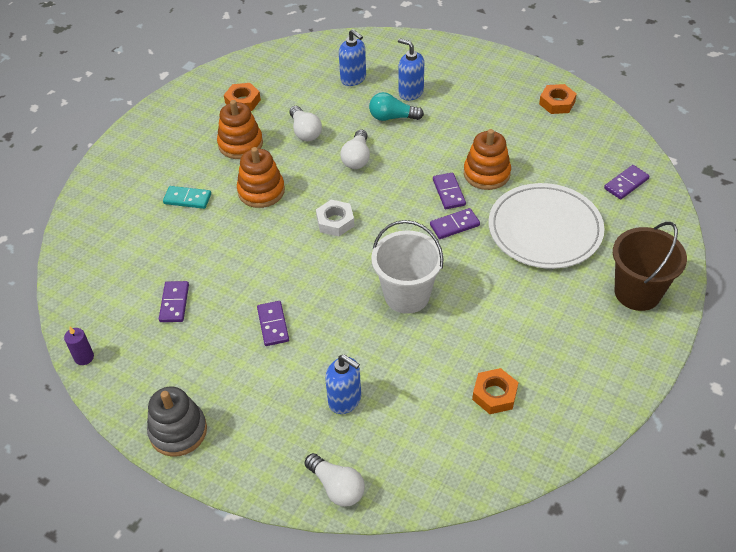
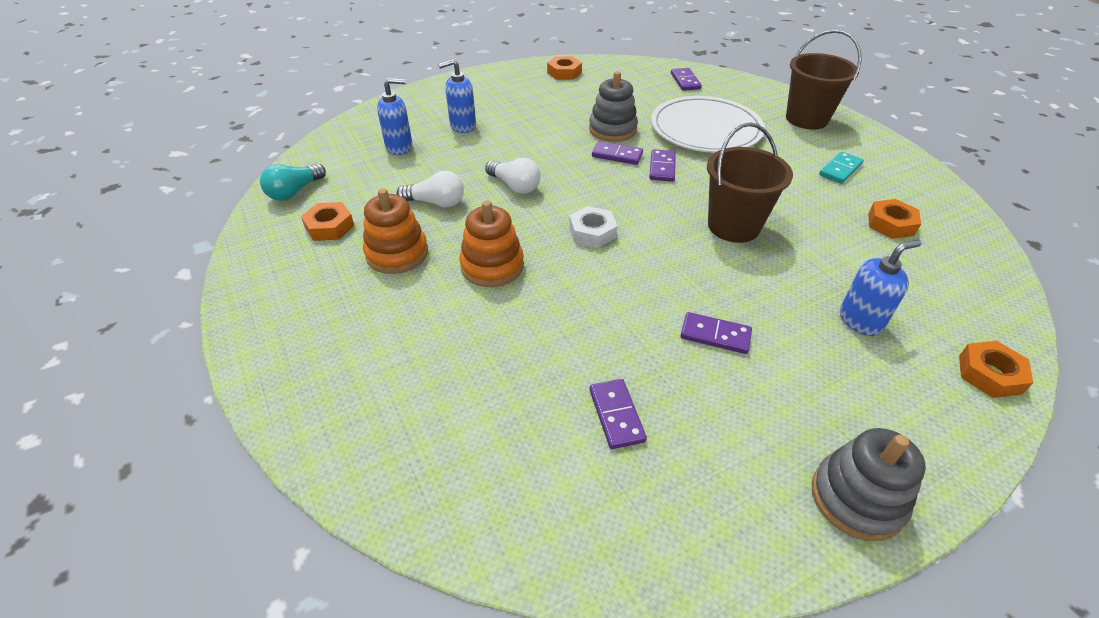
camera: 60 degrees left, 5 degrees down
purple candle [64,327,94,365] -> none
purple domino [159,281,189,322] -> purple domino turned 45 degrees clockwise [589,379,647,449]
turquoise domino [163,186,211,209] -> turquoise domino moved to [819,152,864,184]
white light bulb [305,453,365,507] -> orange nut [959,341,1033,398]
turquoise light bulb [369,92,424,121] -> turquoise light bulb moved to [260,164,326,201]
white bucket [371,220,443,314] -> brown bucket [707,122,793,243]
orange stacking toy [464,129,511,190] -> grey stacking toy [589,71,638,142]

